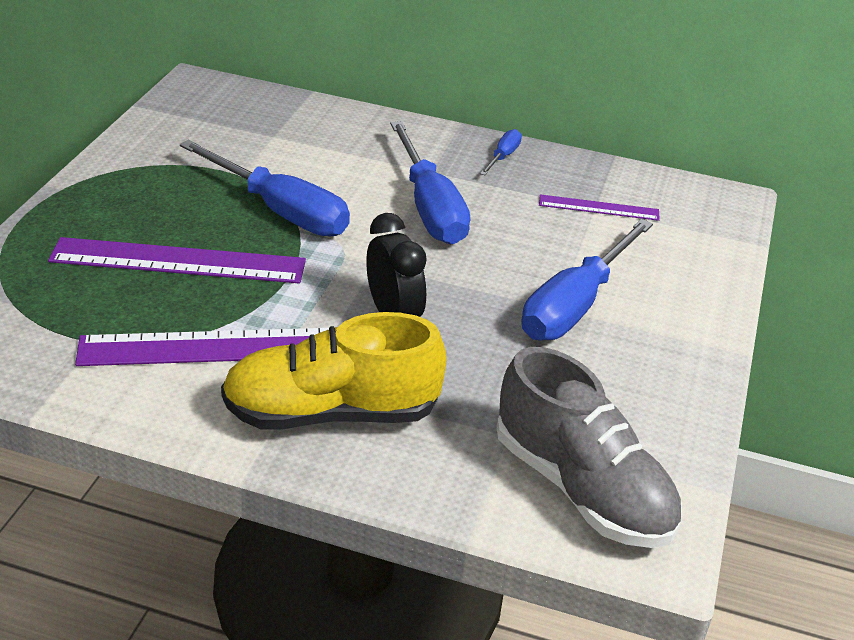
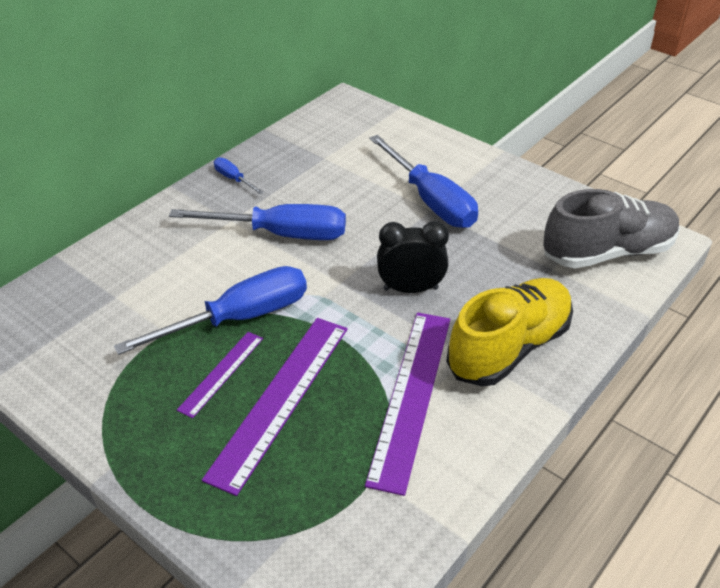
camera: 65 degrees left, 5 degrees up
yellow shoe [221,312,447,430] -> yellow shoe turned 150 degrees counterclockwise [446,278,573,386]
purple ruler [539,194,660,221] -> purple ruler moved to [177,332,263,418]

